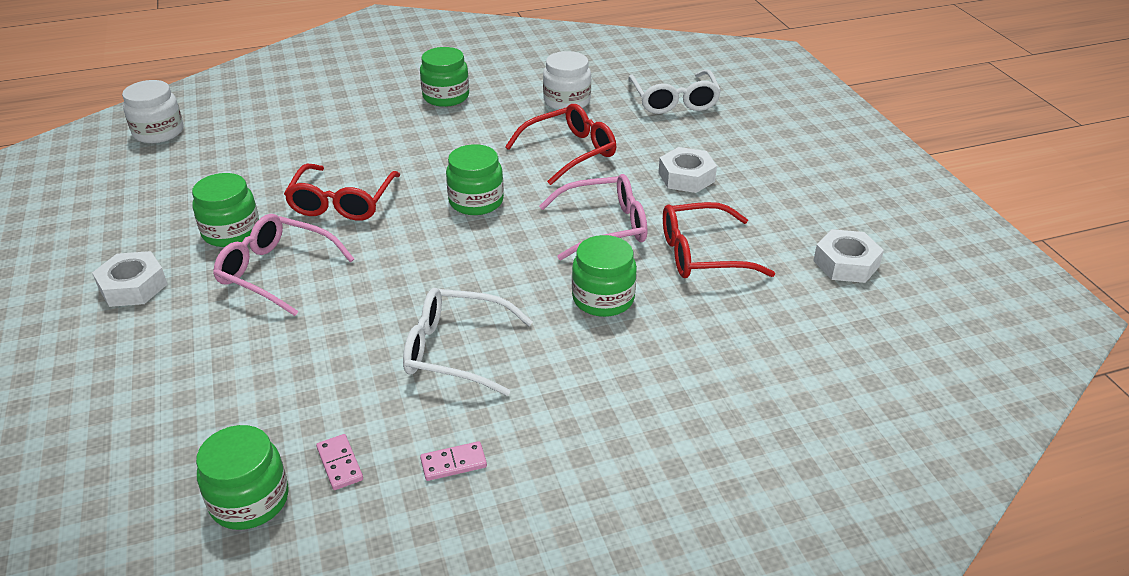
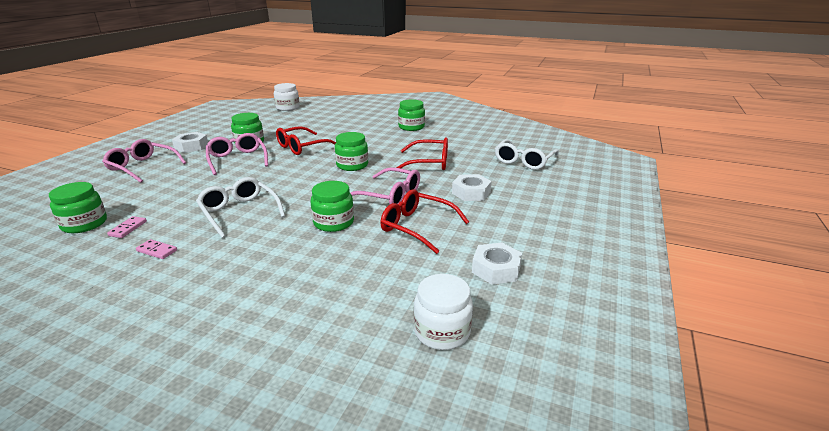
camera: 40 degrees right, 10 degrees down
white jar [543,51,591,110] -> white jar moved to [414,274,473,350]
none -> pink glasses [102,139,186,183]

